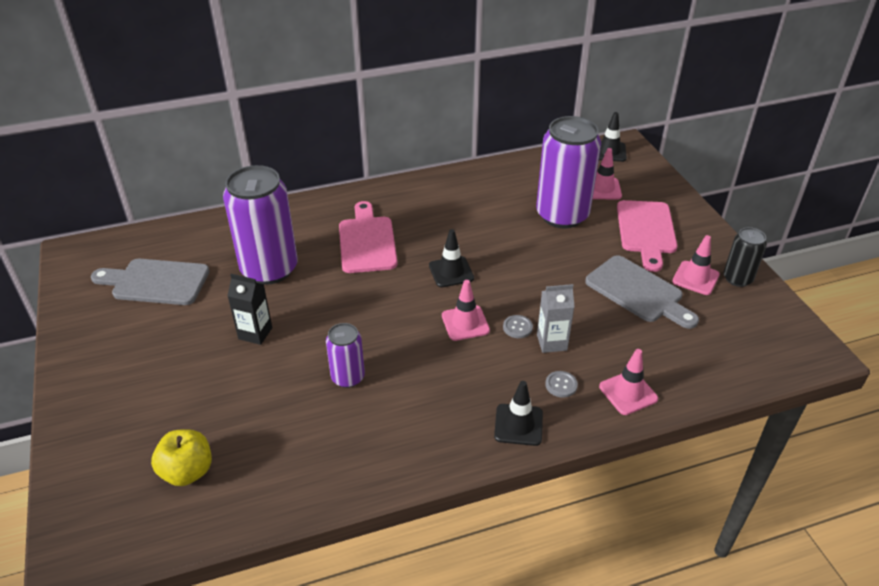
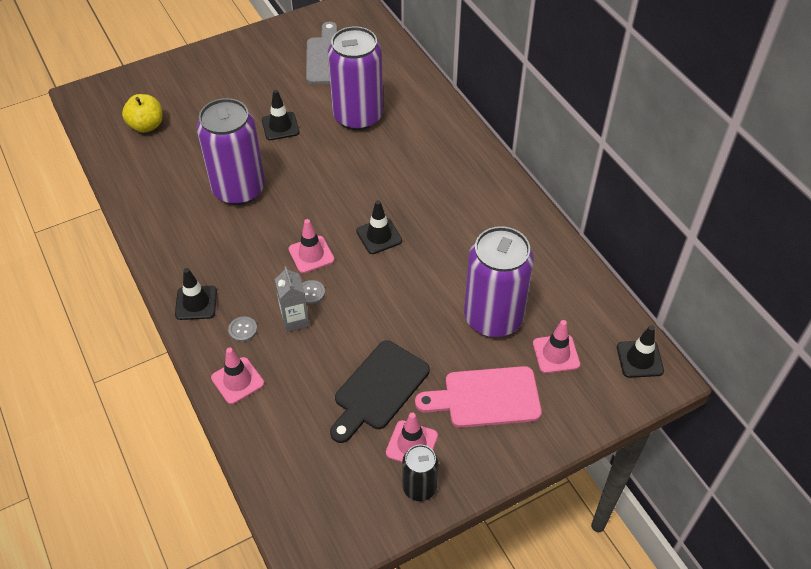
camera: 80 degrees right, 10 degrees up
black carton [227,274,272,345] -> black traffic cone [262,90,300,140]
purple can [326,323,365,388] -> purple can [197,98,265,205], size x1.96
pink cutting board [339,201,398,273] -> none
grey cutting board [585,255,699,329] -> black cutting board [330,340,430,443]

